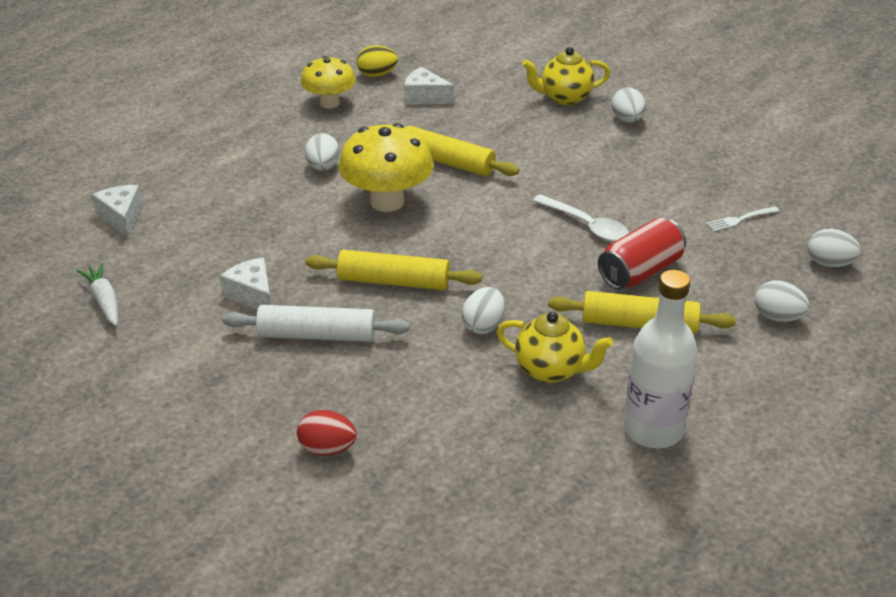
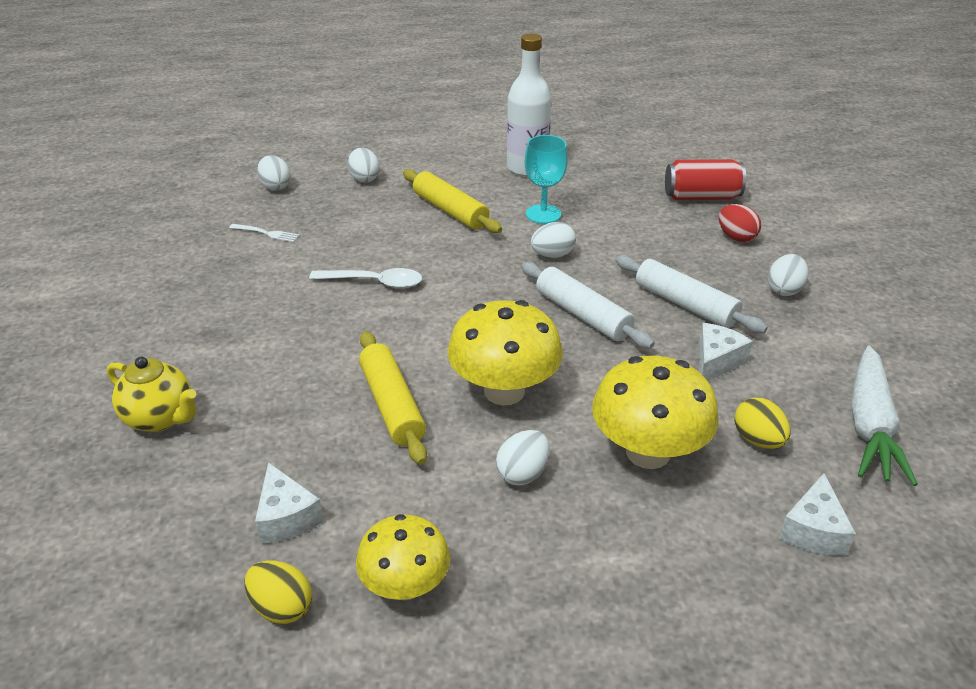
camera: 140 degrees left, 0 degrees up
white carrot [77,263,118,326] -> white carrot [852,346,918,486], size x1.71
white cheese [220,257,271,310] -> white cheese turned 150 degrees counterclockwise [699,323,753,381]
yellow rolling pin [305,250,482,290] -> white rolling pin [521,262,654,349]
yellow teapot [496,311,613,383] -> turquoise goblet [525,135,568,224]
white spoon [532,194,629,242] -> white spoon turned 105 degrees clockwise [309,268,422,288]
red can [598,218,686,289] -> red can moved to [665,159,746,200]
white egg [612,87,646,123] -> white egg moved to [768,254,808,296]
none -> yellow mushroom [592,355,718,469]
none -> yellow egg [734,398,790,449]

